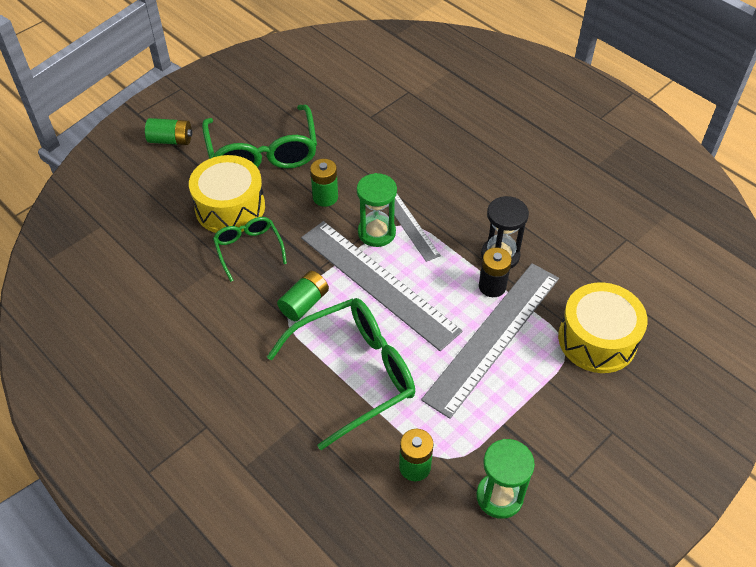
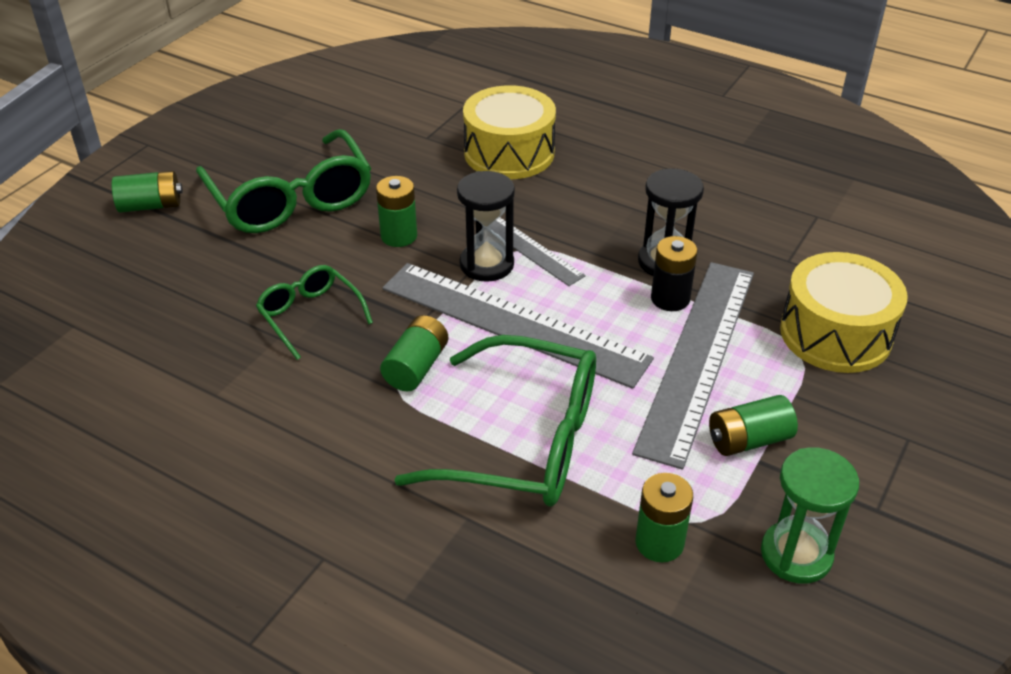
camera: 15 degrees left, 10 degrees down
yellow drum [189,155,265,233] -> yellow drum moved to [463,85,556,179]
green glasses [267,298,415,450] -> green glasses turned 60 degrees clockwise [394,335,596,507]
green hourglass [357,173,397,247] -> black hourglass [457,171,515,282]
none -> green battery [709,395,798,456]

